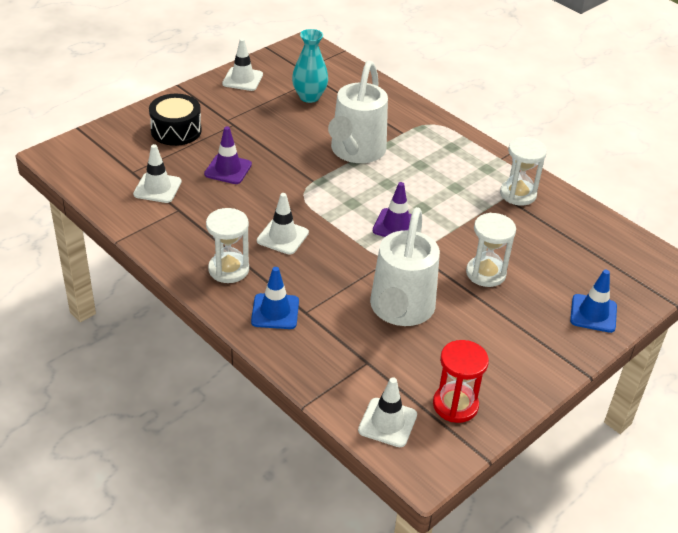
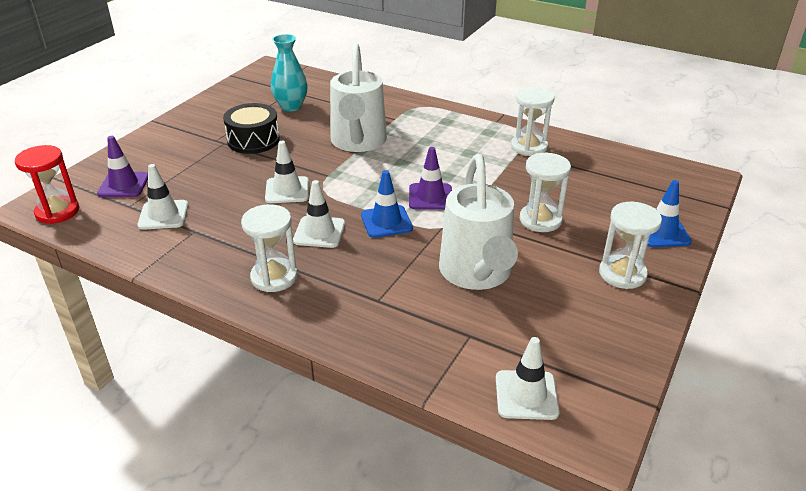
camera: 15 degrees left, 5 degrees down
black drum [149,94,202,146] -> black drum moved to [223,103,280,154]
purple traffic cone [204,126,252,184] -> purple traffic cone moved to [97,136,148,197]
white traffic cone [222,38,263,91] -> white traffic cone moved to [265,141,309,203]
blue traffic cone [251,267,299,329] -> blue traffic cone moved to [361,170,413,238]
red hourglass [433,340,489,423] -> red hourglass moved to [15,145,79,224]
none -> white hourglass [599,202,662,289]

